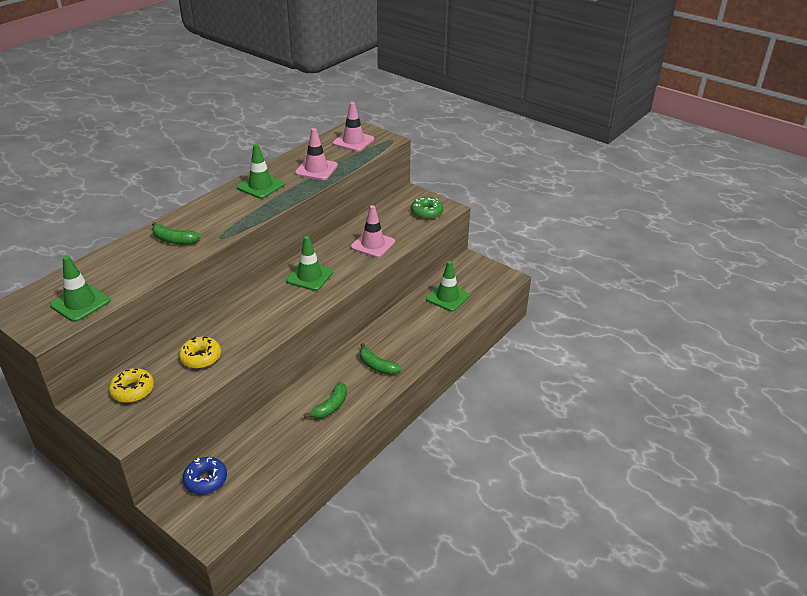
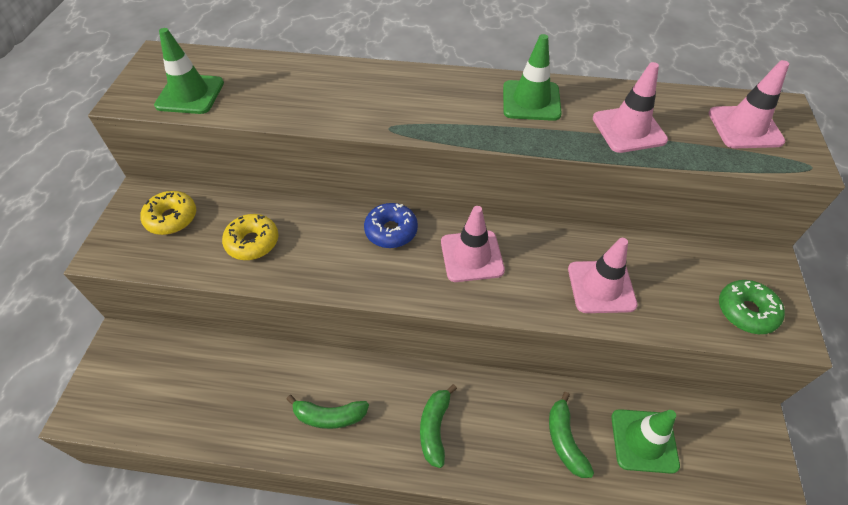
camera: 60 degrees right, 15 degrees up
green banana [152,222,201,245] -> green banana moved to [549,392,594,478]
blue donut [183,457,227,494] -> blue donut moved to [364,203,418,248]
green traffic cone [286,236,333,291] -> pink traffic cone [441,206,505,282]

